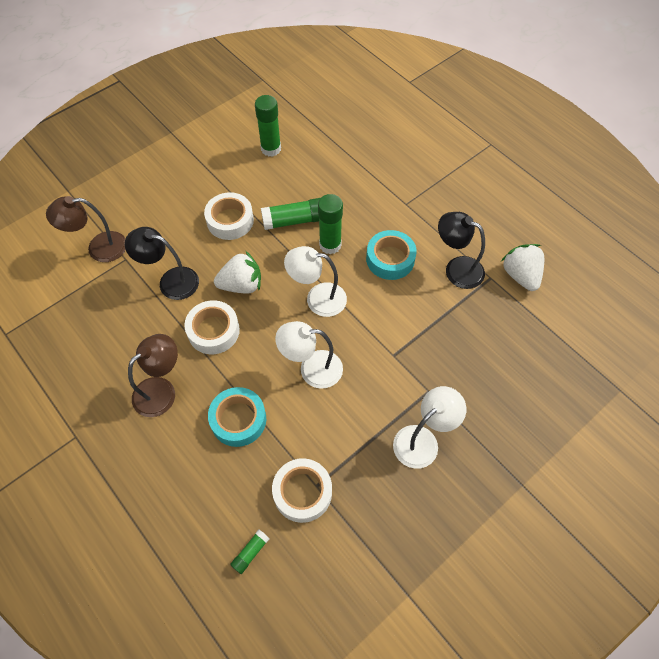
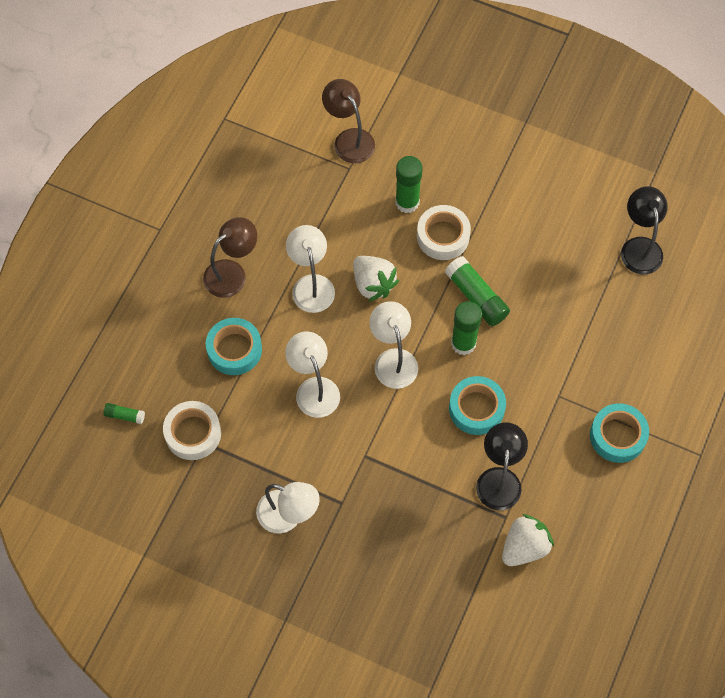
camera: 65 degrees right, 5 degrees up
black lamp [125,227,199,300] -> black lamp moved to [621,186,668,274]
brown lamp [128,334,178,417] -> brown lamp turned 60 degrees counterclockwise [203,217,257,298]
white tape [184,300,240,354] -> white lamp [286,225,335,313]
green glue stick [255,95,281,157] -> green glue stick moved to [395,156,423,213]
none -> turquoise tape [590,403,649,463]

